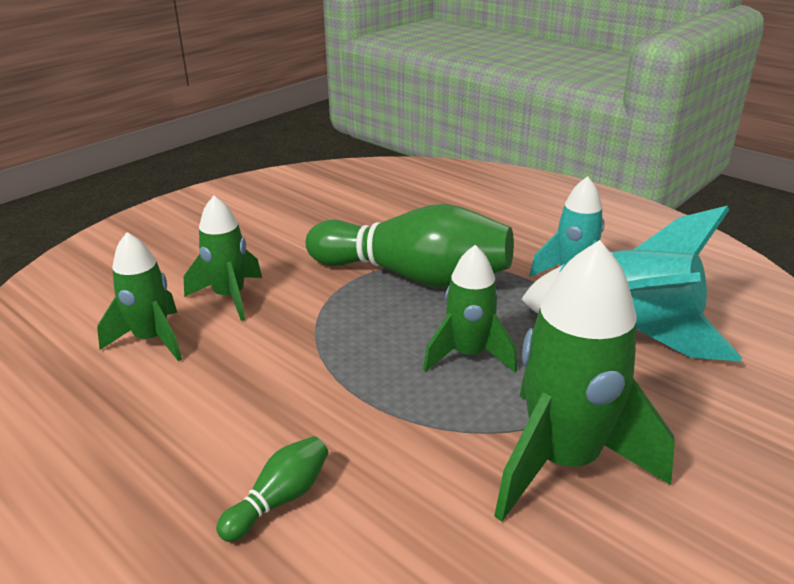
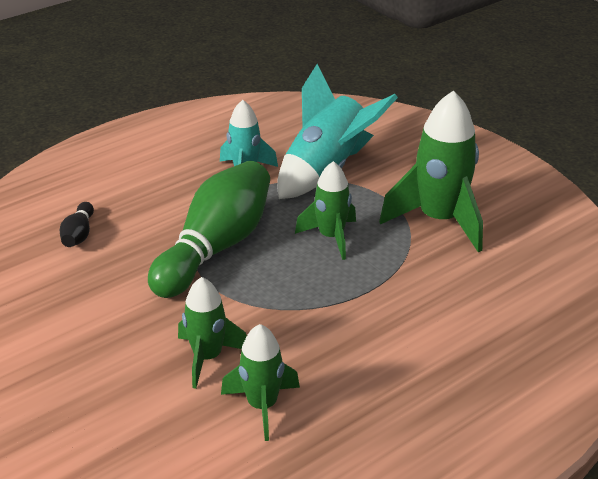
camera: 80 degrees left, 5 degrees up
green bowling pin [216,436,328,542] -> none
none -> black bowling pin [59,202,94,247]

